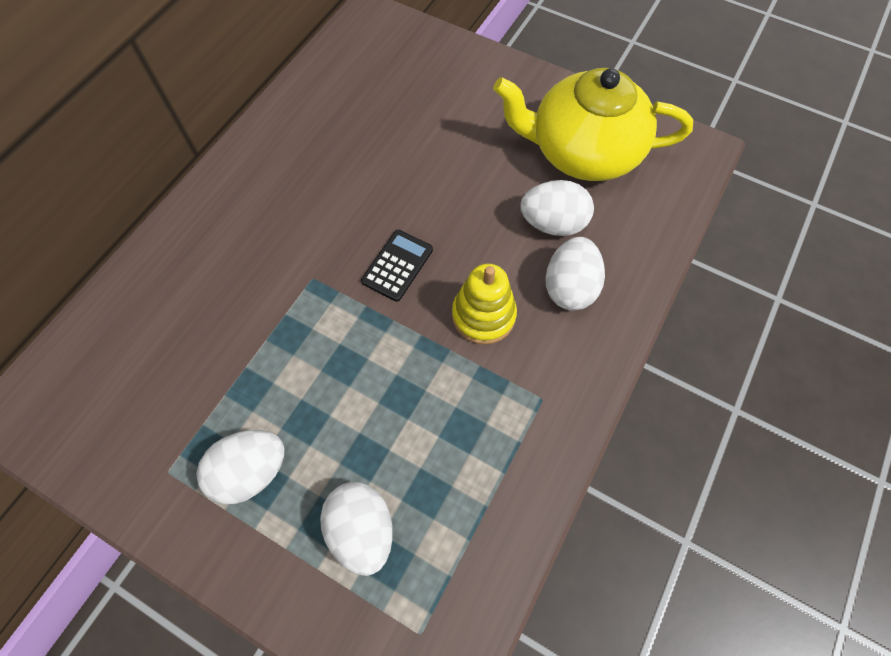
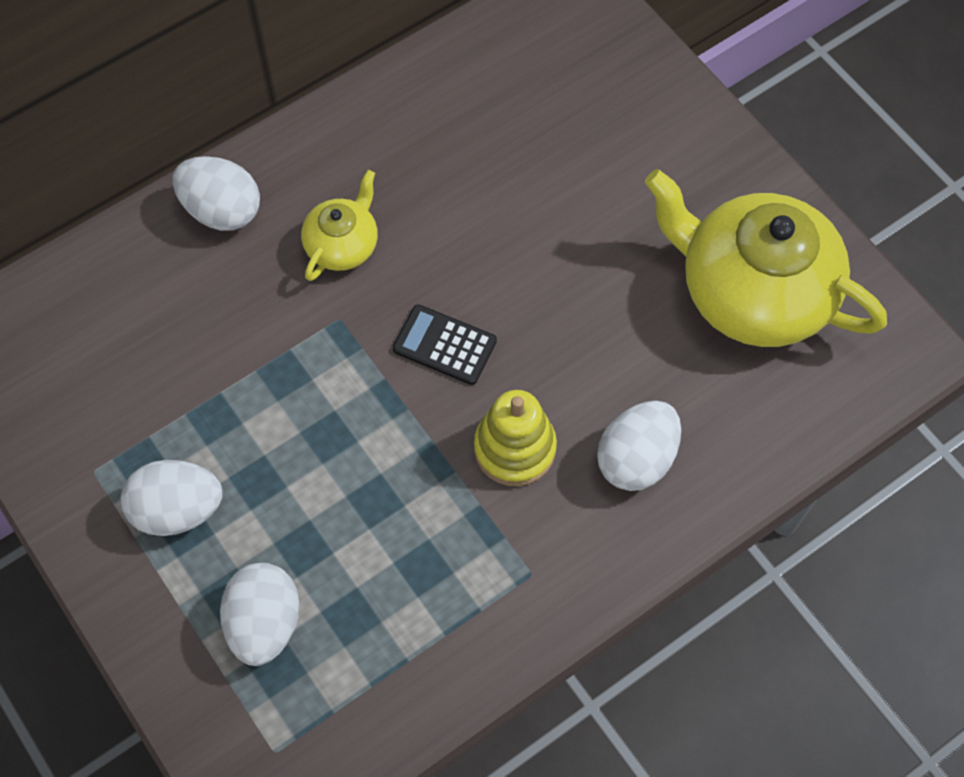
camera: 25 degrees right, 0 degrees up
black calculator [361,230,433,302] -> black calculator turned 120 degrees counterclockwise [393,304,497,385]
white egg [520,180,594,236] -> white egg moved to [173,156,260,231]
none -> yellow teapot [301,170,378,281]

